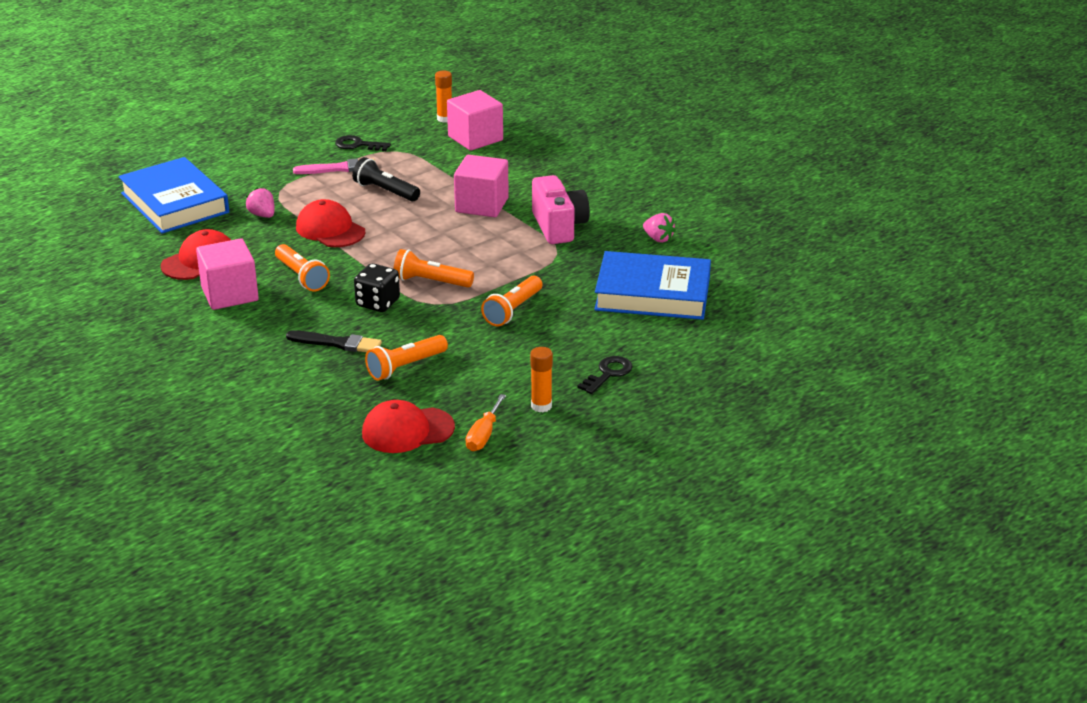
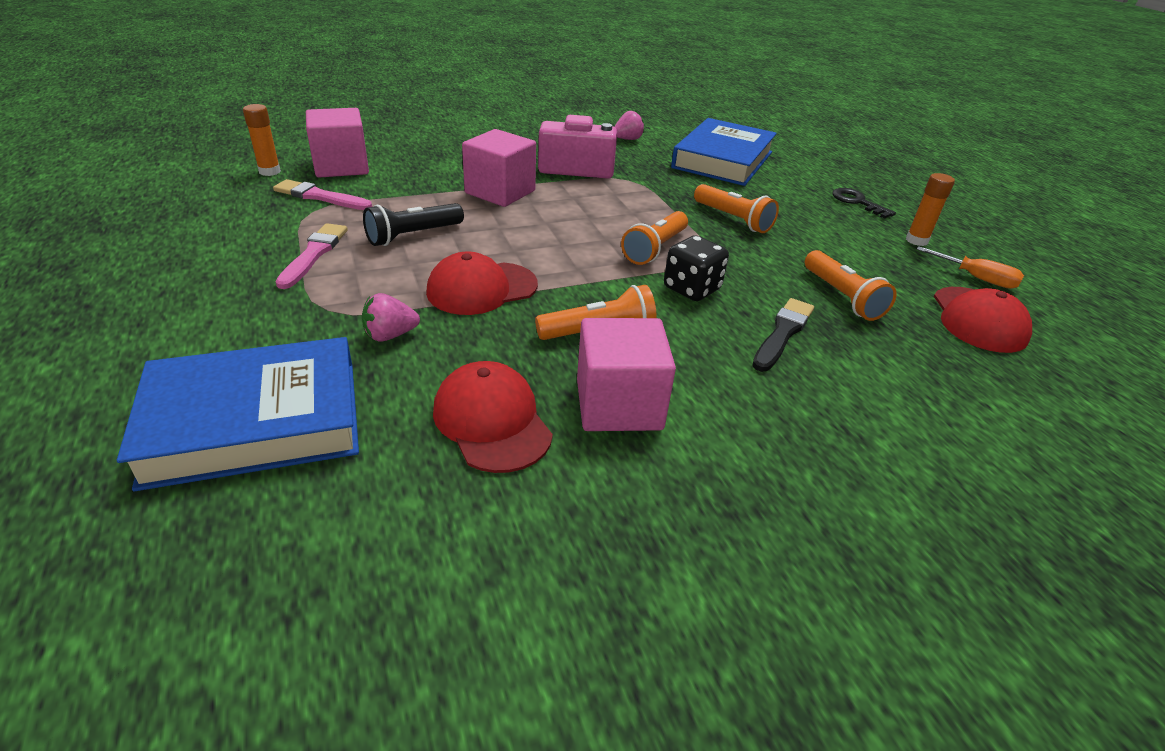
camera: 75 degrees left, 5 degrees up
black key [335,135,391,151] -> none
none -> pink brush [273,179,372,210]

